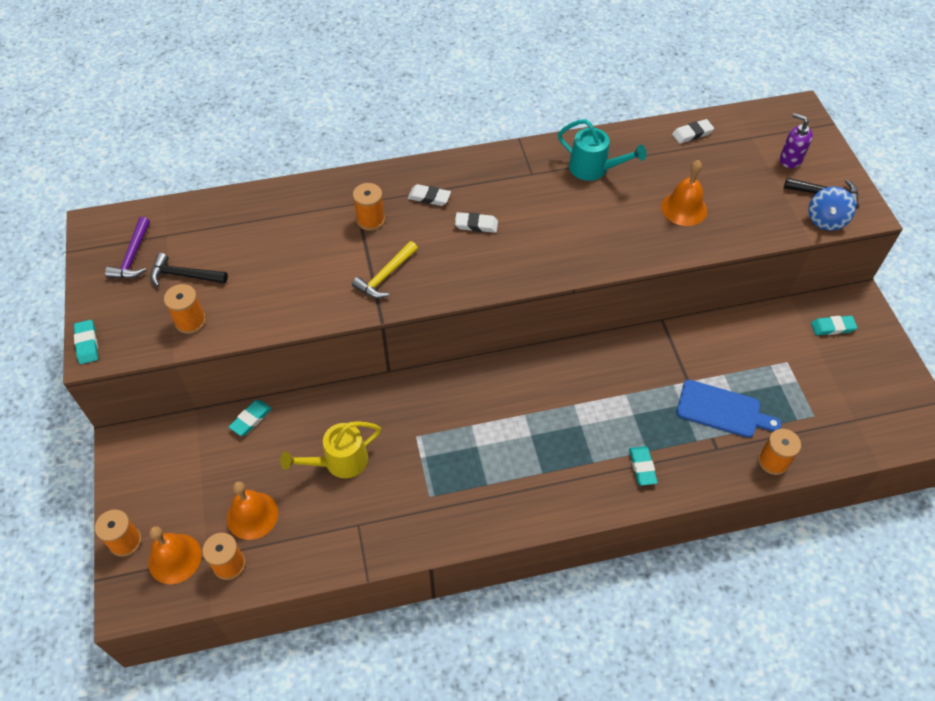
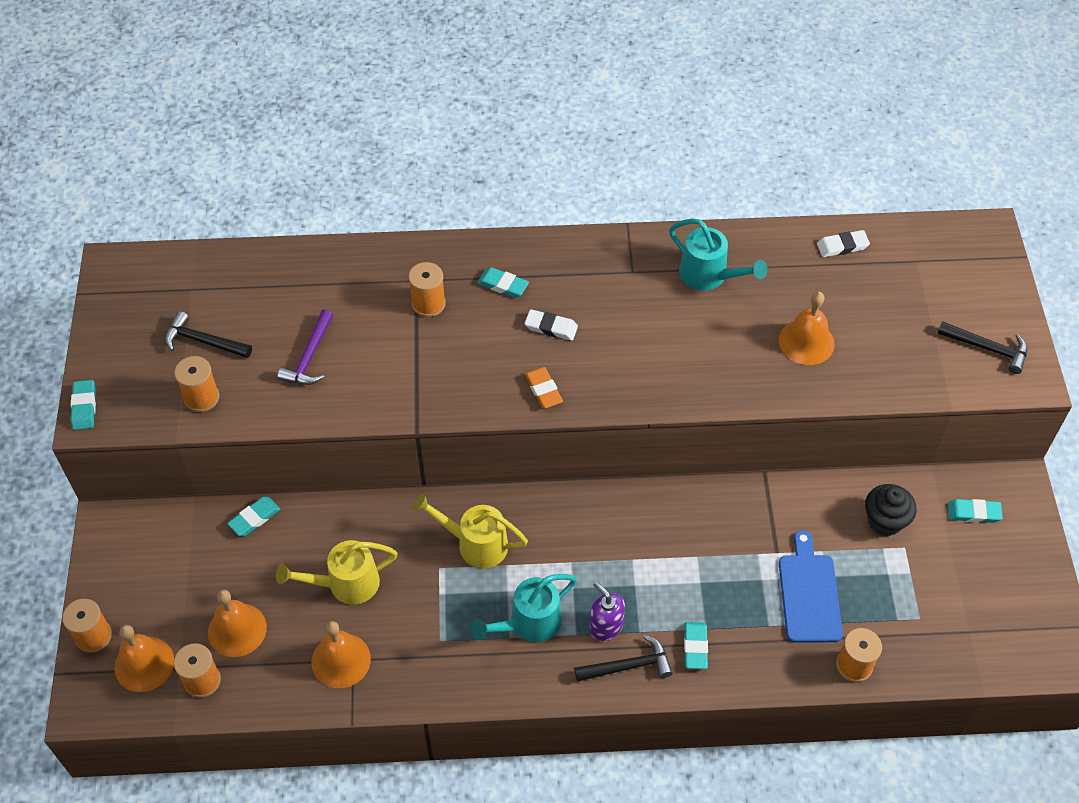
camera: 10 degrees right, 0 degrees up
purple hammer [105,217,150,279] -> purple hammer moved to [277,309,333,385]
yellow hammer [352,241,418,298] -> none
white eraser [408,184,451,206] -> turquoise eraser [477,267,529,298]
blue cutting board [676,380,782,438] -> blue cutting board turned 120 degrees counterclockwise [779,530,843,643]
purple soap dispenser [780,113,813,168] -> purple soap dispenser moved to [589,582,625,641]
blue spinning top [809,186,856,231] -> none
none -> orange bell [311,621,371,688]
none -> yellow watering can [412,493,528,568]
none -> turquoise watering can [471,574,577,642]
none -> orange eraser [524,367,563,408]
none -> black hammer [574,635,673,682]
none -> black cupcake [865,484,916,536]

